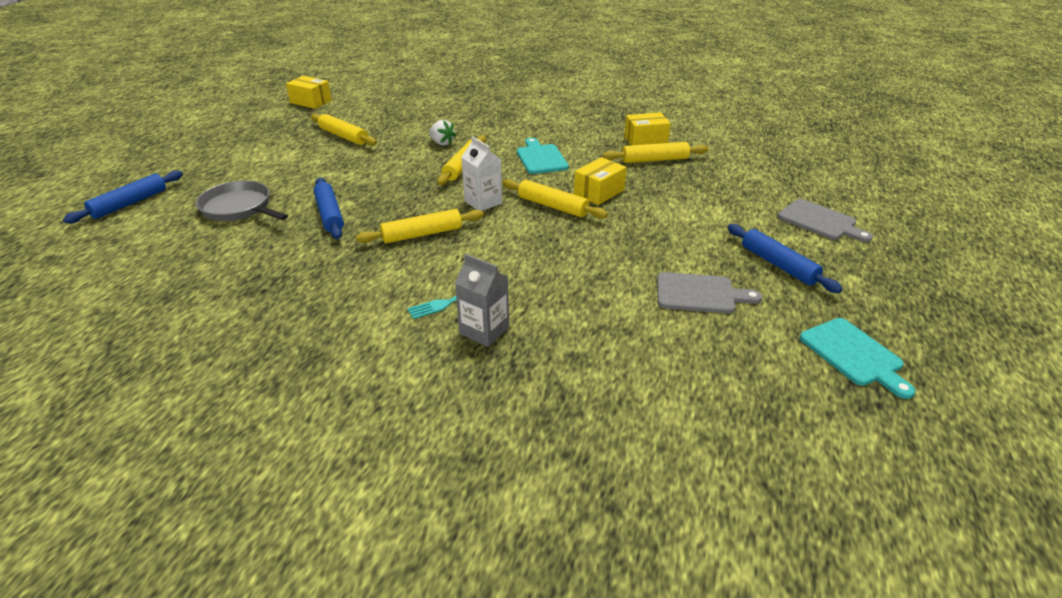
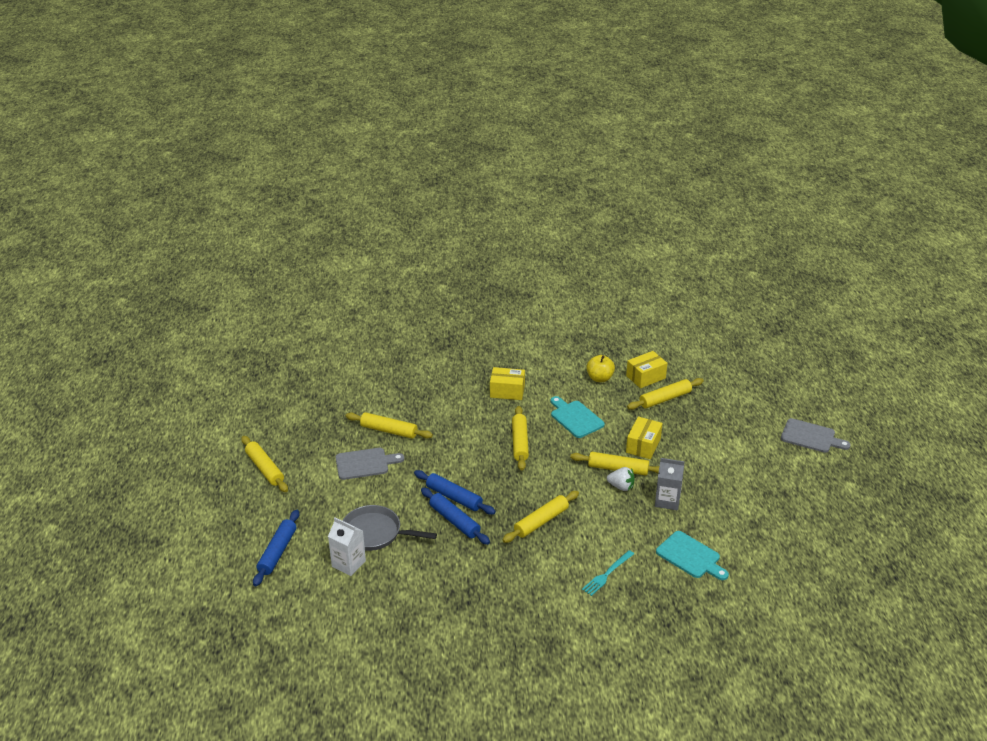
camera: 20 degrees left, 0 degrees up
yellow box [286,76,332,109] -> yellow box moved to [490,367,525,400]
white strawberry [429,120,457,146] -> white strawberry moved to [607,467,635,491]
grey carton [455,254,509,347] -> grey carton moved to [655,458,685,511]
white carton [461,136,502,211] -> white carton moved to [328,517,366,576]
grey cutting board [657,272,762,314] -> grey cutting board moved to [335,448,404,480]
blue rolling pin [727,224,842,293] -> blue rolling pin moved to [414,470,496,515]
turquoise cutting board [800,318,916,399] -> turquoise cutting board moved to [656,531,729,580]
none -> yellow rolling pin [241,436,288,492]
none -> yellow apple [586,355,615,382]

